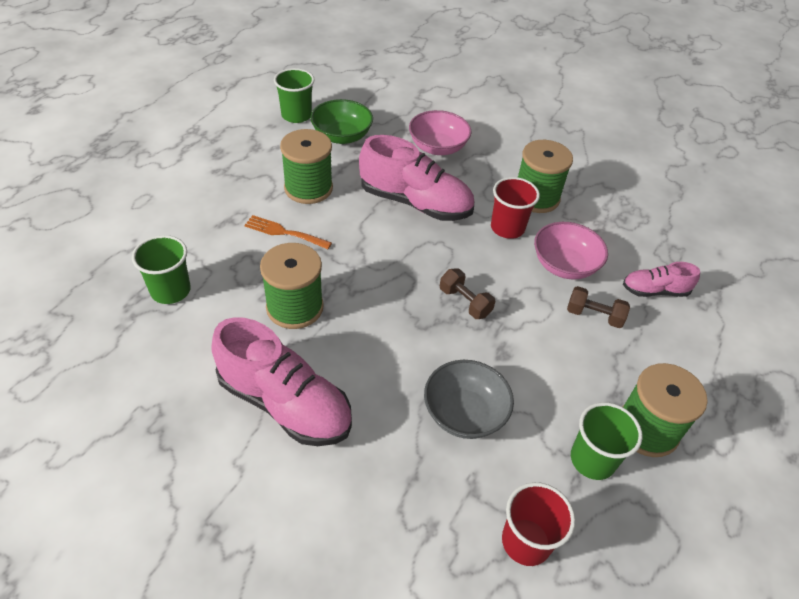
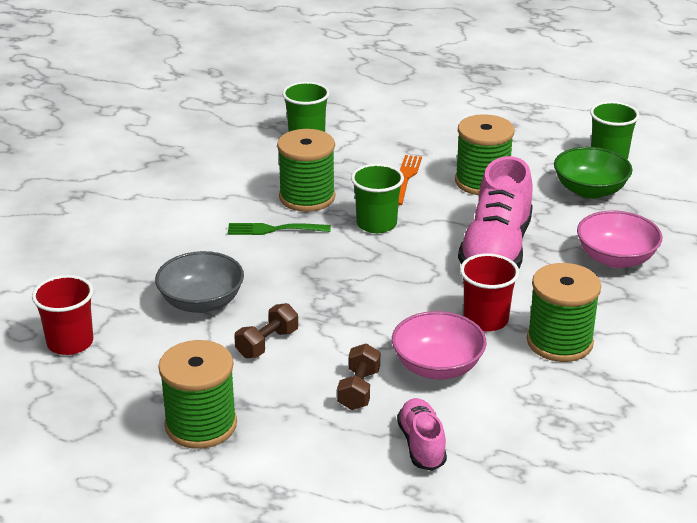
camera: 85 degrees right, 15 degrees down
pink shoe [212,317,352,446] -> none
brown dumbbell [440,268,495,319] -> brown dumbbell moved to [234,303,298,358]
green cup [571,402,642,480] -> green cup moved to [351,164,404,233]
none -> green fork [227,223,331,235]

